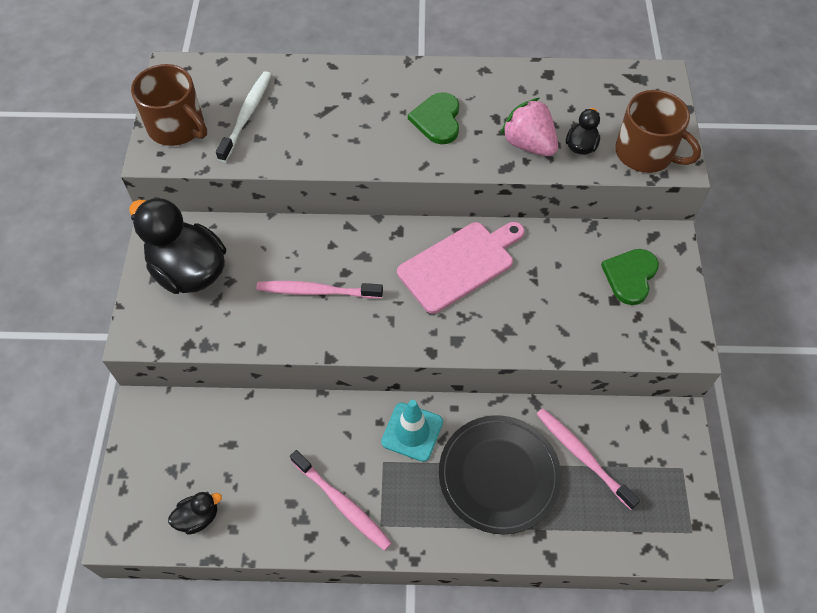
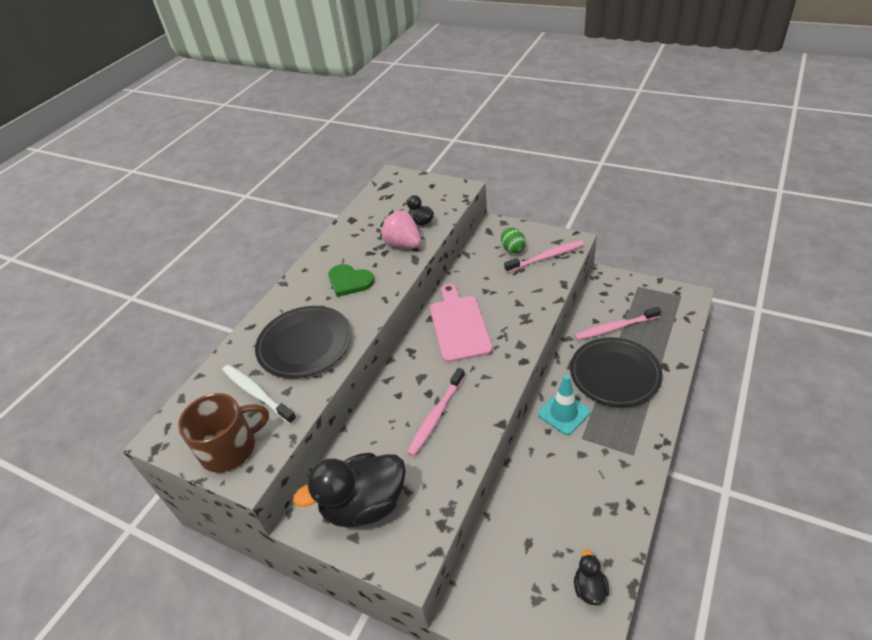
camera: 60 degrees left, 15 degrees down
pink toothbrush [290,450,392,551] -> pink toothbrush moved to [504,240,584,273]
pink strawberry [501,98,558,156] -> pink strawberry turned 60 degrees clockwise [380,209,421,248]
green heart [601,249,659,305] -> green egg [501,227,526,253]
brown mug [615,90,701,173] -> none
none -> black plate [255,306,352,378]

